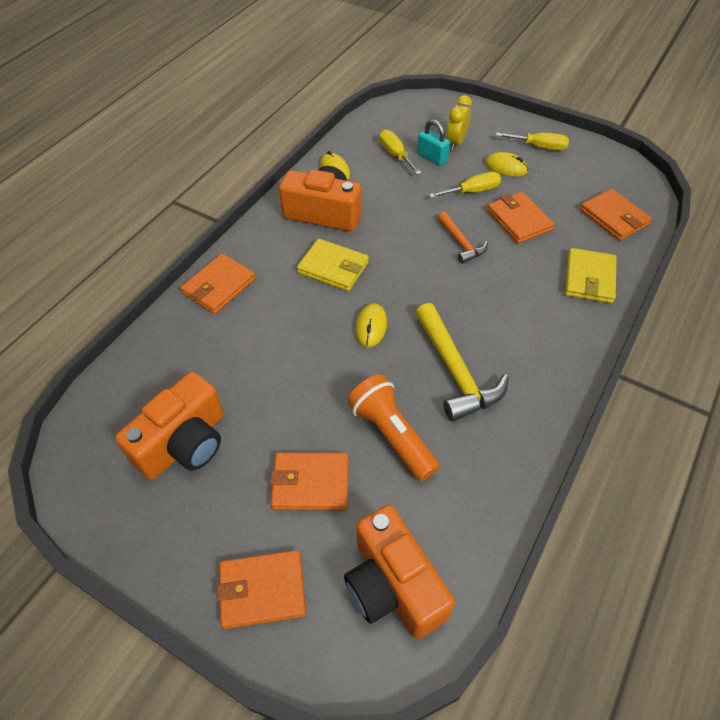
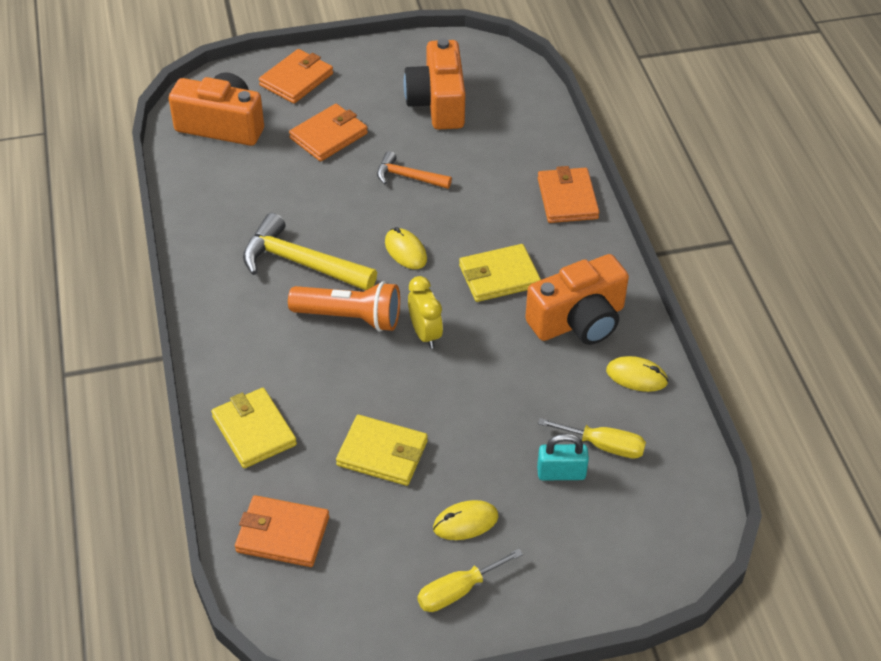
camera: 135 degrees right, 5 degrees down
orange flashlight [347,374,440,481] -> orange flashlight moved to [288,281,400,332]
yellow screwdriver [429,172,501,198] -> none
orange hammer [437,212,488,264] -> orange hammer moved to [377,151,452,189]
yellow clock [446,95,472,151] -> yellow clock moved to [408,276,443,349]
orange wallet [487,192,555,243] -> yellow wallet [336,415,428,486]

